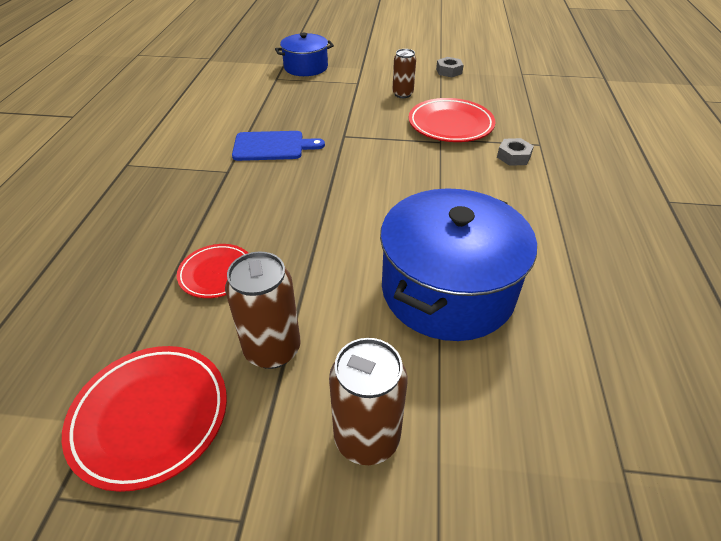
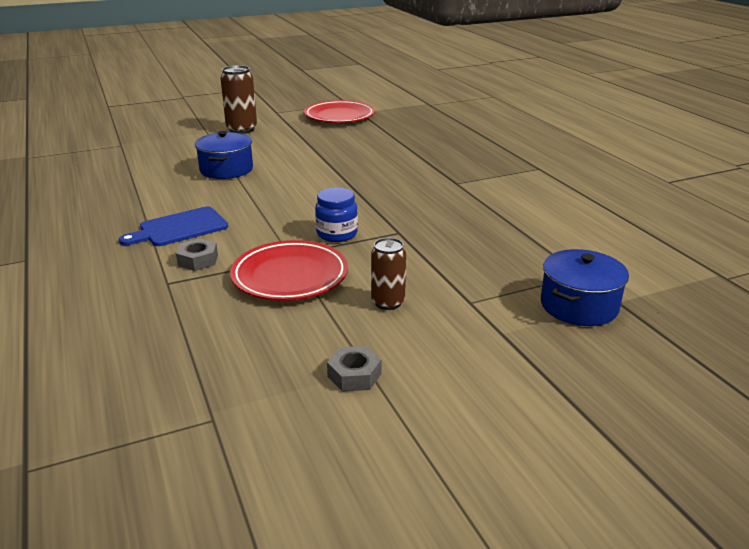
camera: 150 degrees right, 15 degrees down
red plate [177,244,248,298] -> none
brown can [225,252,301,369] -> none
blue cutting board [232,131,325,161] -> blue cutting board moved to [119,206,228,246]
blue pot [380,188,537,341] -> blue pot [195,131,253,179], size x0.58
none -> blue jar [315,187,358,242]

